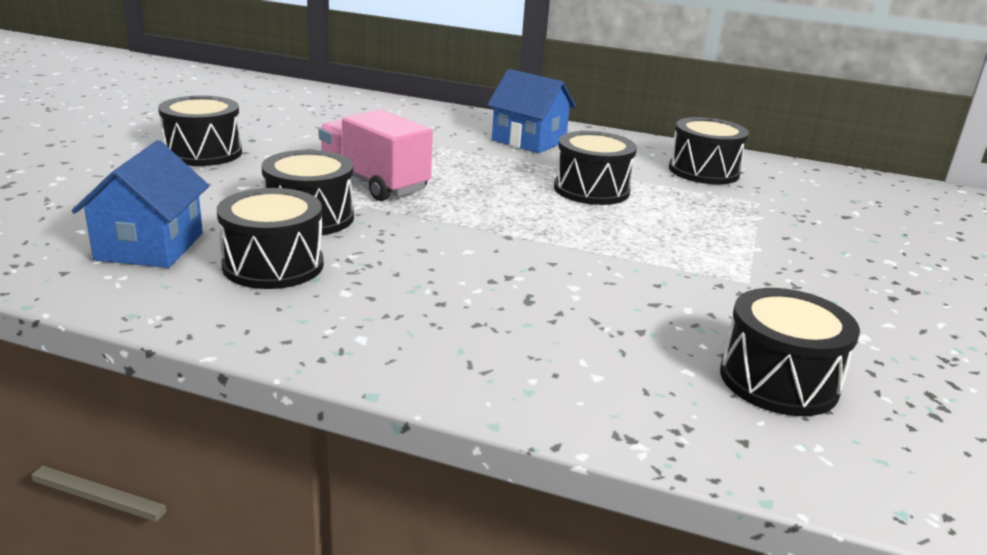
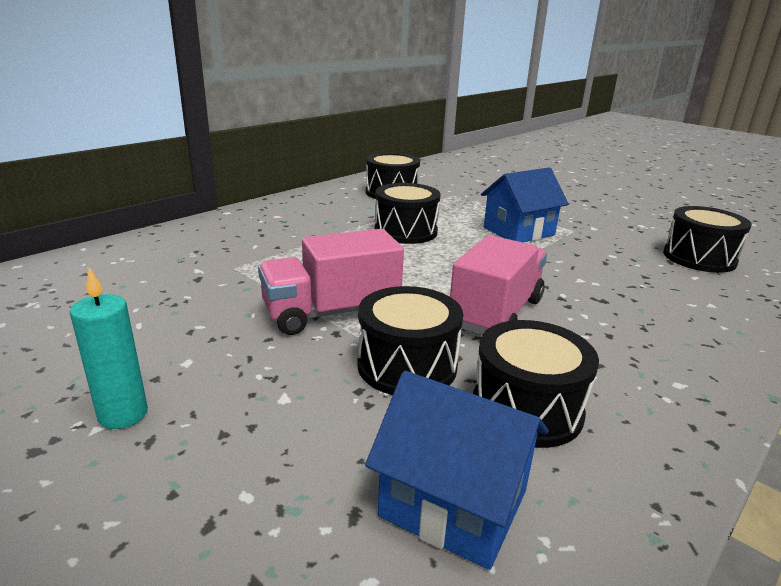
camera: 65 degrees left, 0 degrees up
black drum [158,96,242,166] -> turquoise candle [70,267,148,429]
blue house [487,69,576,153] -> blue house moved to [481,167,568,242]
none -> pink truck [450,235,547,335]

